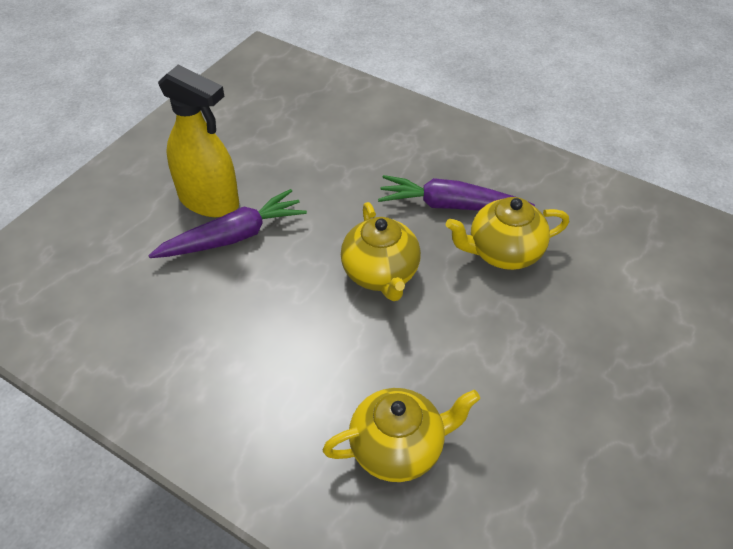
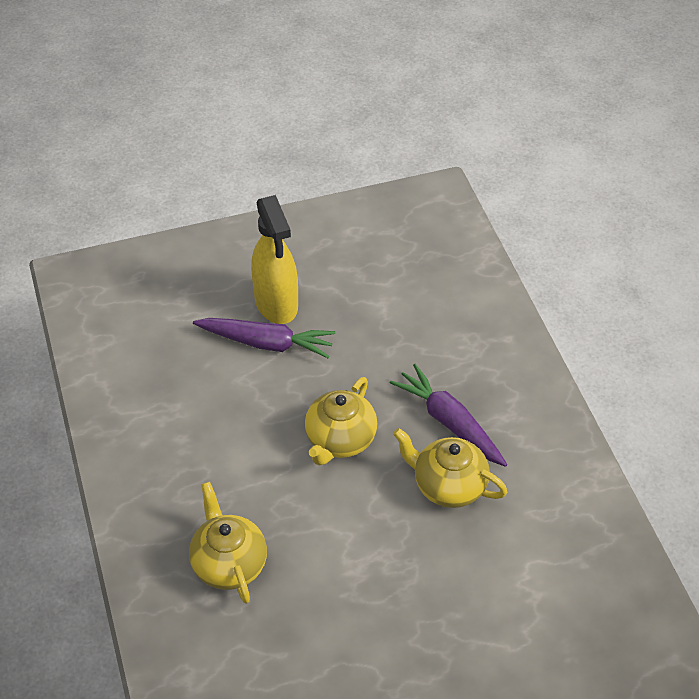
camera: 40 degrees right, 0 degrees up
yellow teapot [323,388,480,482] -> yellow teapot turned 135 degrees counterclockwise [189,482,267,604]

